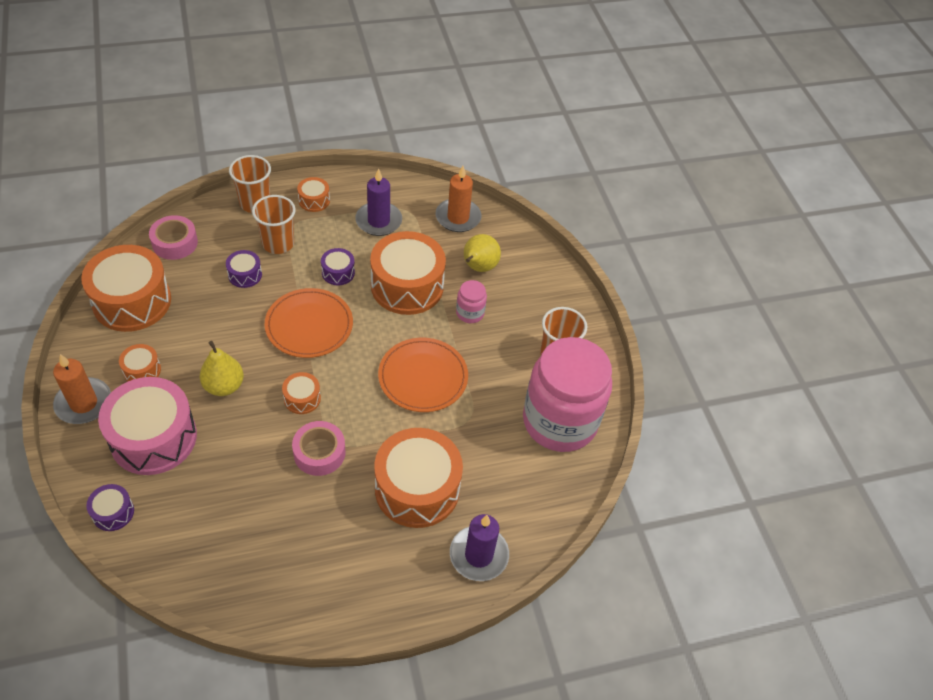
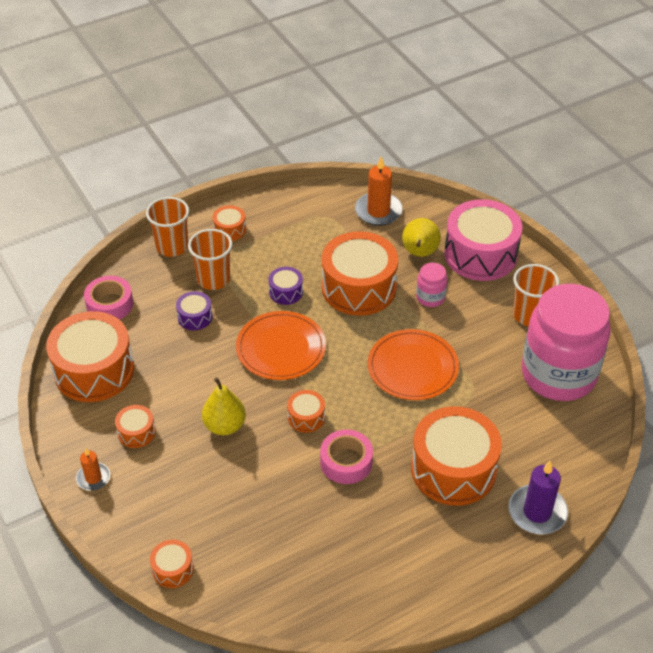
camera: 10 degrees left, 5 degrees down
orange candle [53,354,111,424] -> orange candle [76,449,110,491], size x0.59
purple drum [86,484,134,531] -> orange drum [150,540,194,588]
pink drum [98,377,197,475] -> pink drum moved to [444,199,523,281]
purple candle [355,168,402,236] -> none

